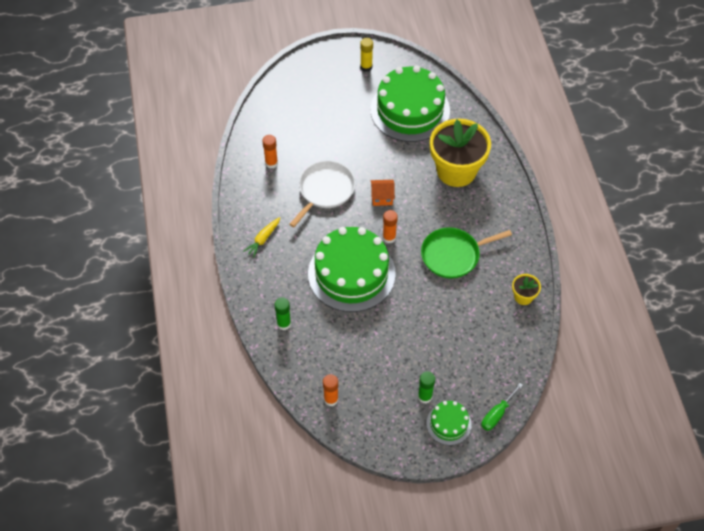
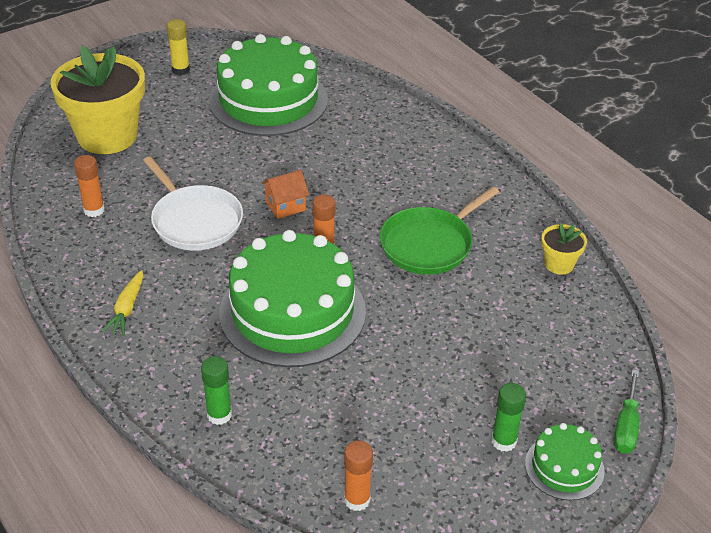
camera: 25 degrees left, 15 degrees down
white pan [289,161,355,227] -> white pan turned 135 degrees clockwise [143,157,243,250]
yellow flower pot [430,119,491,187] -> yellow flower pot moved to [50,45,145,154]

